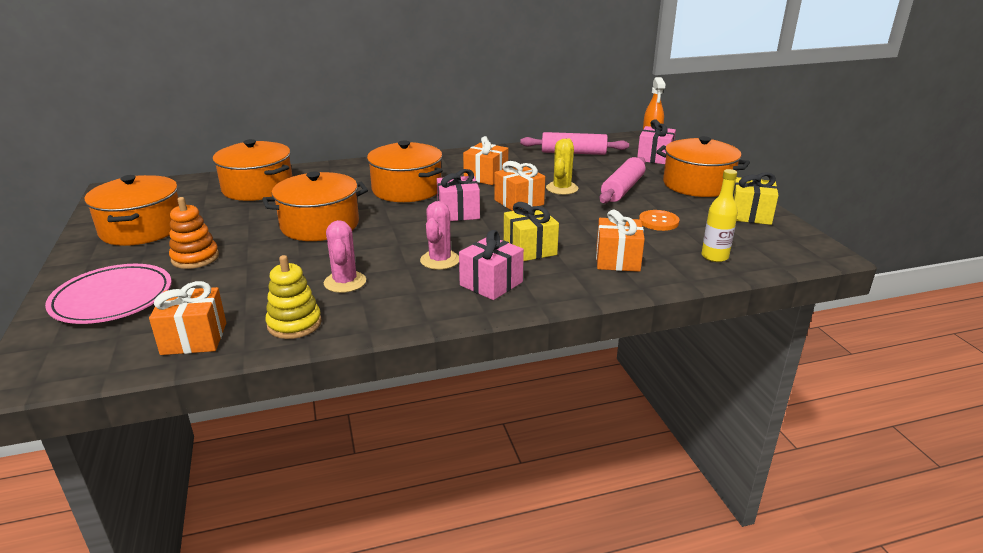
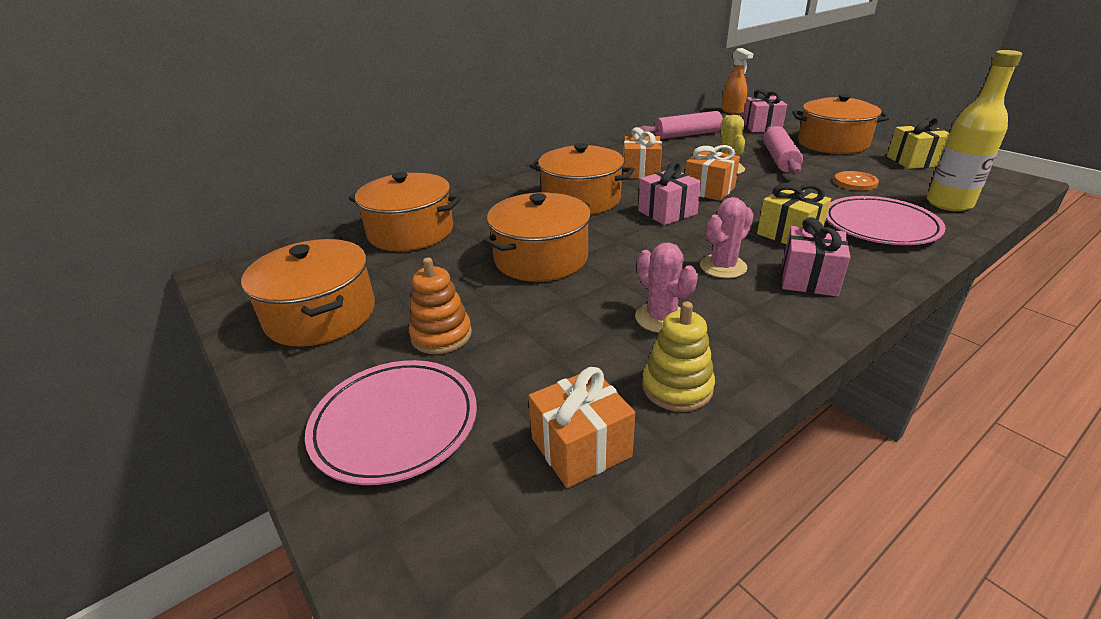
camera: 20 degrees left, 5 degrees up
pink cactus [420,201,459,270] -> pink cactus turned 60 degrees clockwise [700,197,754,278]
orange gift [596,210,645,272] -> pink plate [826,196,946,245]
yellow bottle [701,169,738,262] -> yellow bottle [927,50,1022,211], size x1.55

